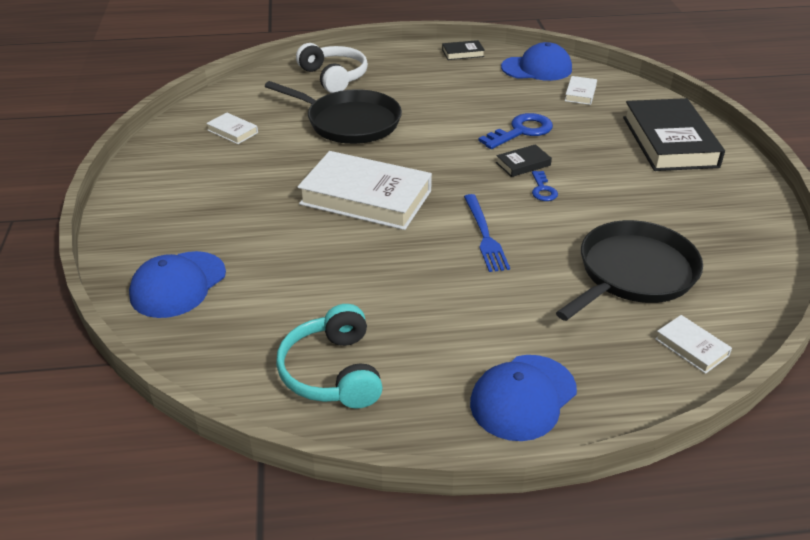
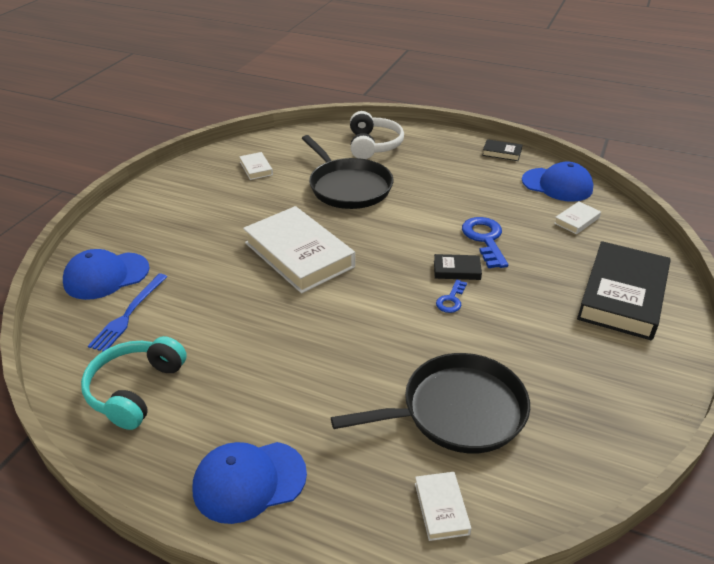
camera: 30 degrees right, 0 degrees up
blue fork [464,194,510,272] -> blue fork moved to [88,274,168,352]
blue key [478,113,553,149] -> blue key turned 90 degrees counterclockwise [462,217,508,268]

